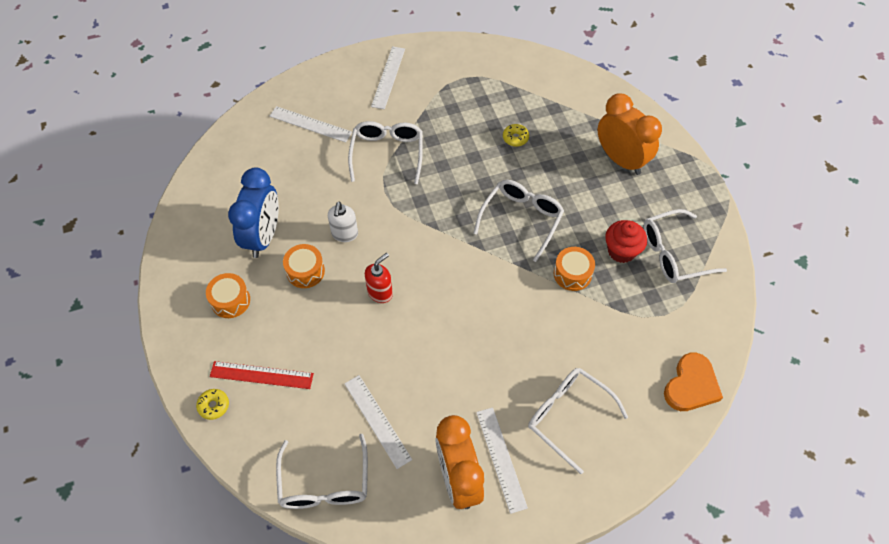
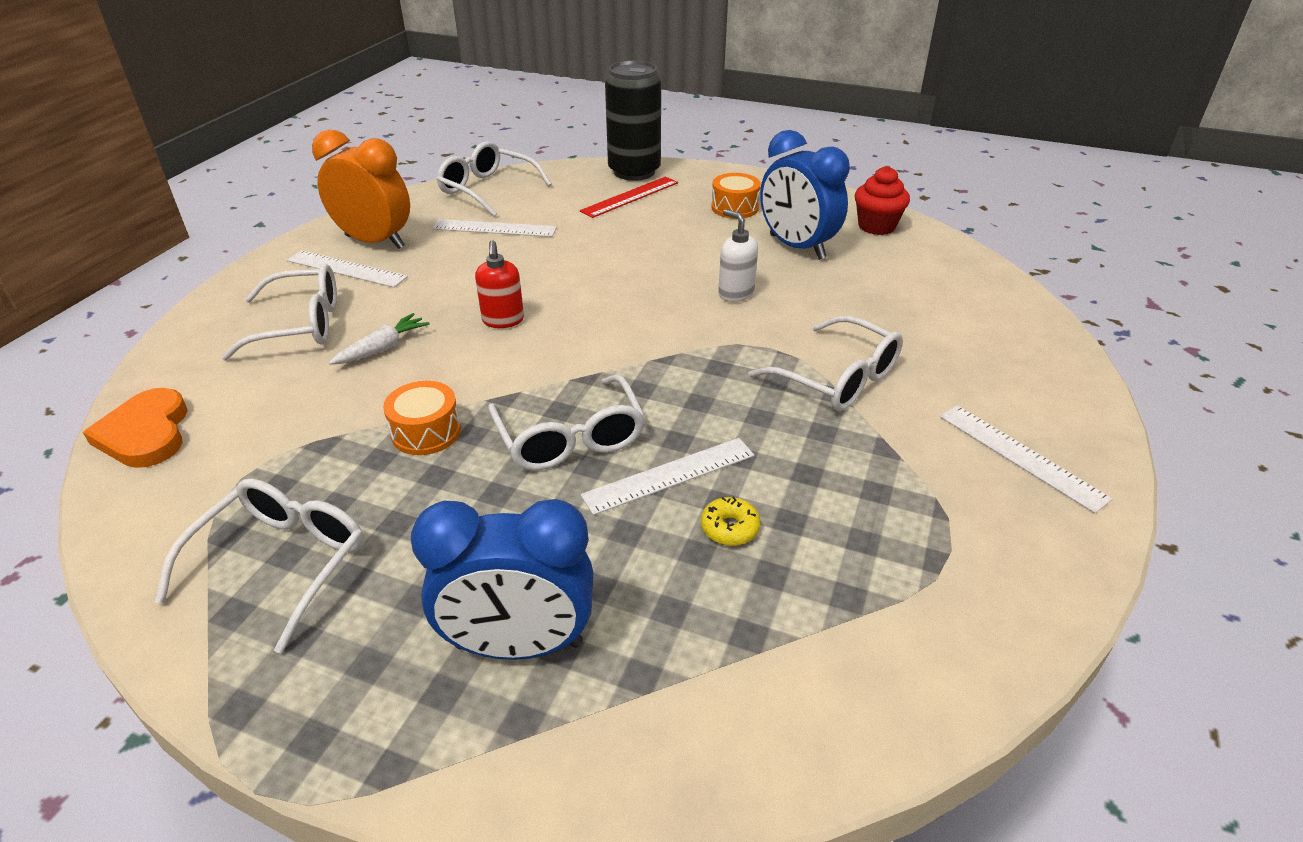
camera: 130 degrees right, 20 degrees down
yellow donut [196,389,229,420] -> black can [605,60,661,181]
white ruler [270,106,352,143] -> white ruler moved to [580,438,755,515]
orange drum [283,244,325,288] -> none
red soap dispenser [365,253,393,303] -> red soap dispenser moved to [475,240,524,328]
orange clock [598,93,662,175] -> blue clock [411,499,593,660]
red cupcake [605,220,647,263] -> red cupcake moved to [855,166,910,235]
none -> white carrot [329,313,430,365]

